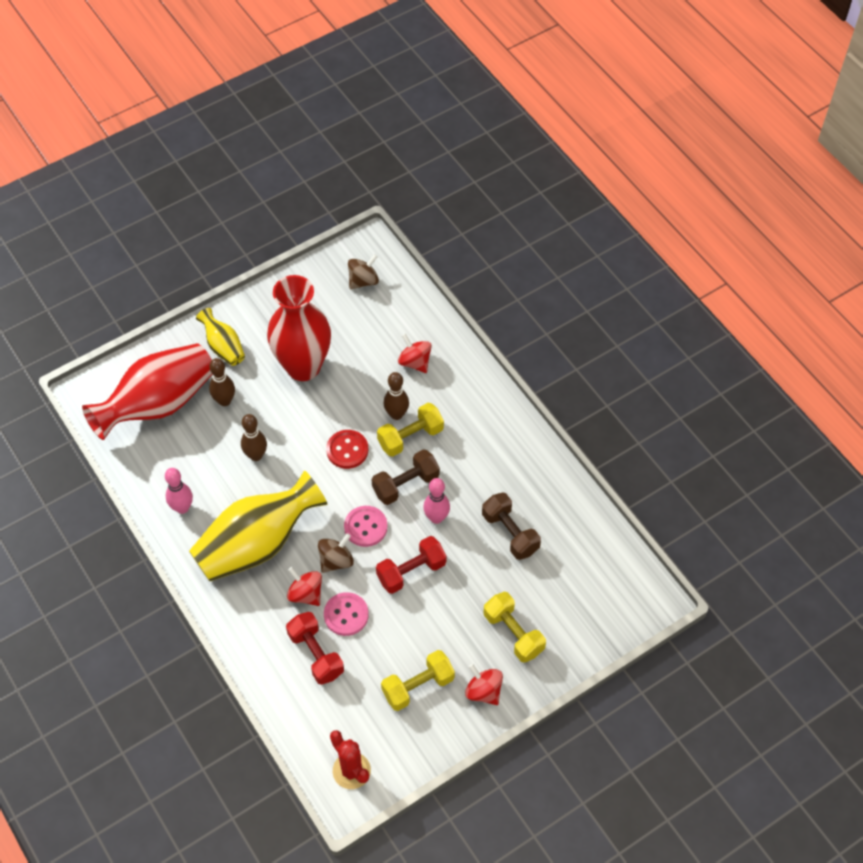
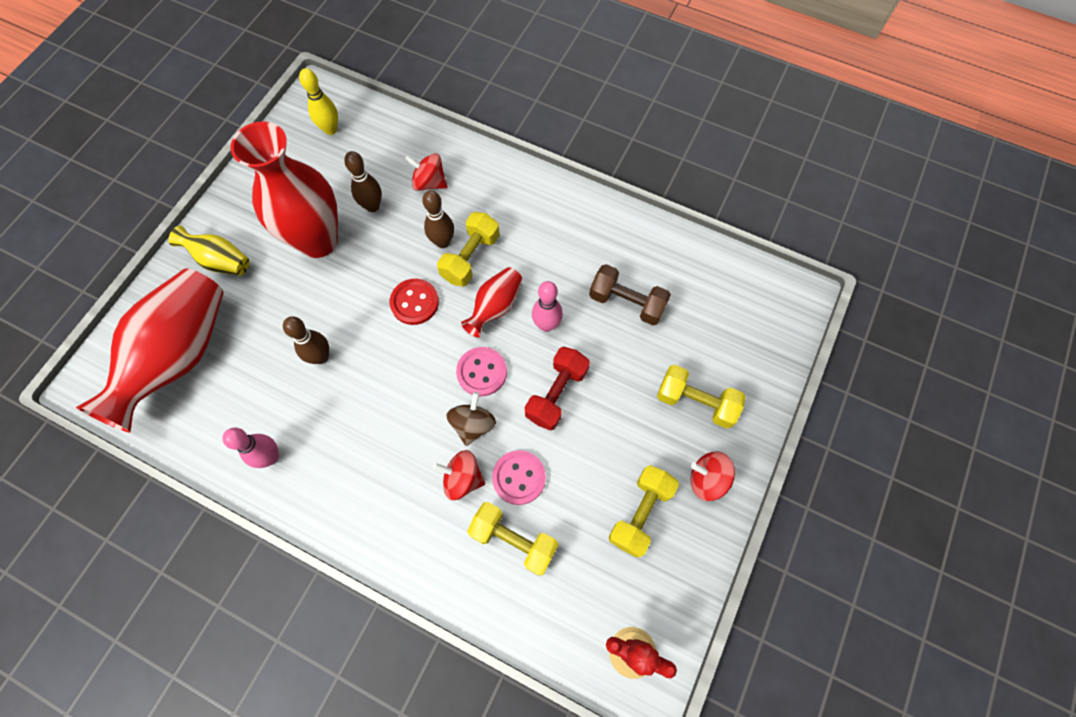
camera: 30 degrees left, 10 degrees up
yellow vase [189,470,328,581] -> none
brown bowling pin [209,358,235,406] -> brown bowling pin moved to [344,151,382,212]
red dumbbell [286,612,344,685] -> yellow dumbbell [467,502,559,576]
brown spinning top [348,254,379,290] -> yellow bowling pin [299,68,338,135]
brown dumbbell [372,449,440,505] -> red vase [461,267,522,337]

